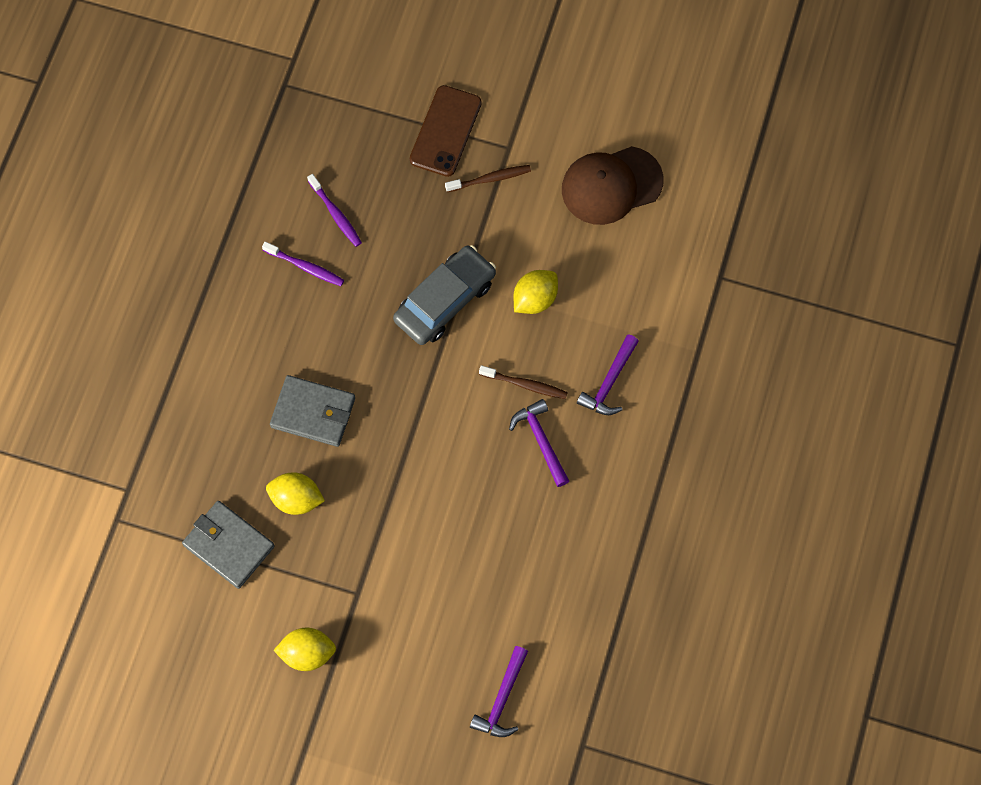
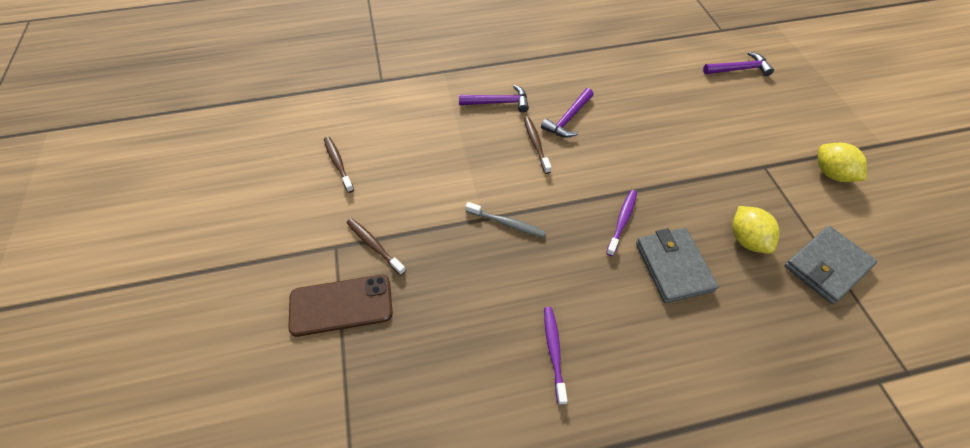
camera: 120 degrees left, 15 degrees down
grey wallet [182,501,275,589] -> grey wallet turned 45 degrees clockwise [785,226,877,304]
purple toothbrush [307,174,362,247] -> purple toothbrush moved to [606,190,637,256]
grey car [393,245,496,345] -> grey toothbrush [465,202,546,237]
yellow lemon [514,270,558,314] -> none
brown cap [562,146,664,225] -> brown toothbrush [324,137,354,193]

